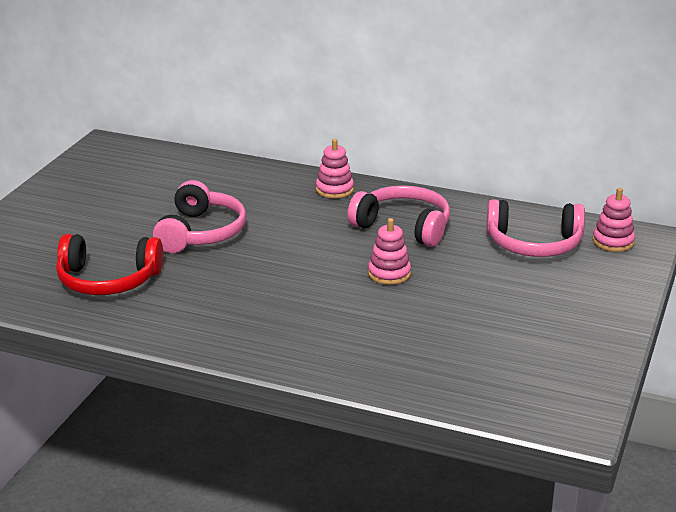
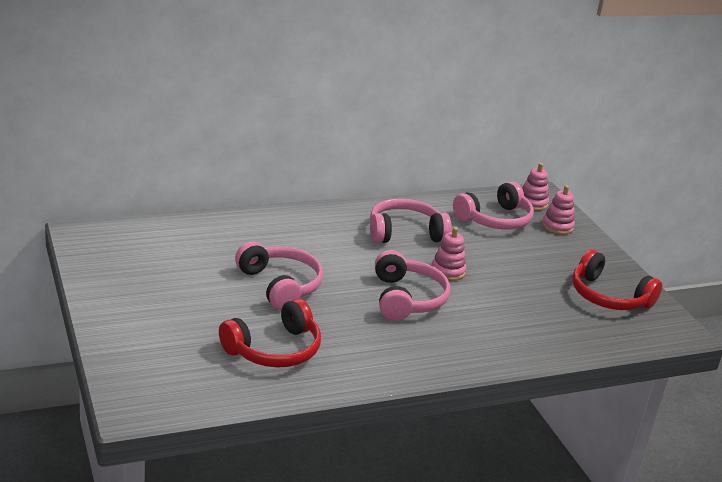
camera: 45 degrees left, 0 degrees up
pink stacking toy [316,139,354,198] -> pink stacking toy moved to [542,185,575,234]
none -> pink headphones [375,250,450,321]
none -> red headphones [572,250,662,310]

